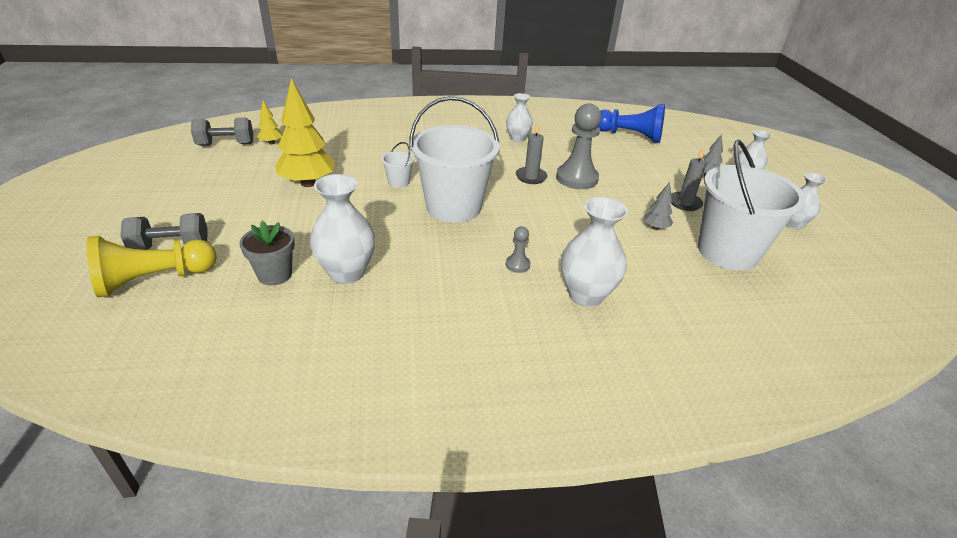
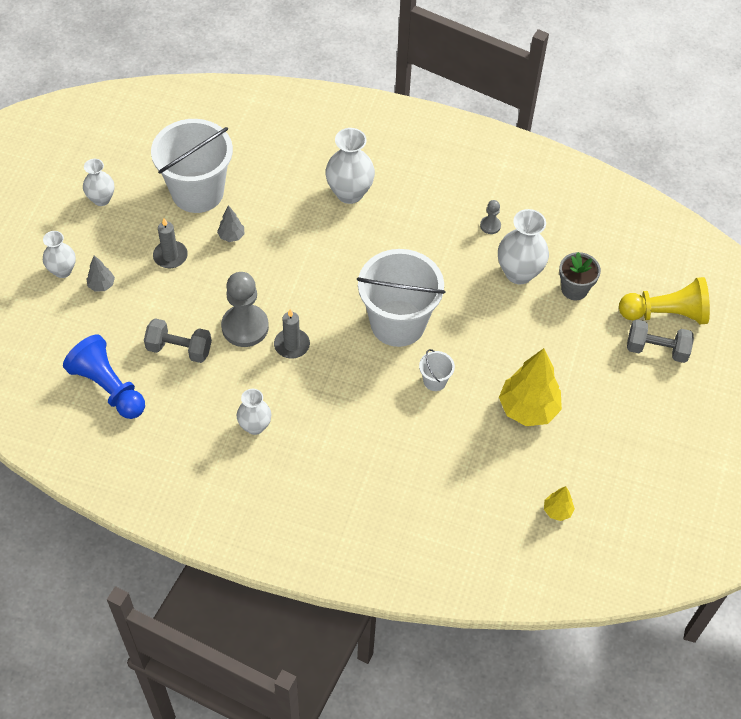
camera: 155 degrees left, 20 degrees up
grey dumbbell [191,117,253,146] -> grey dumbbell moved to [144,318,212,363]
grey pawn [506,226,530,273] -> grey pawn moved to [480,200,501,234]

